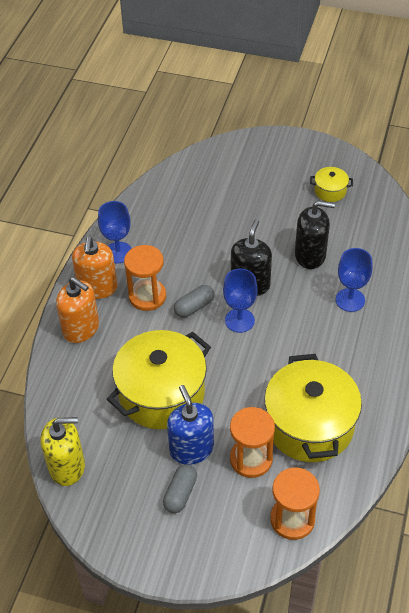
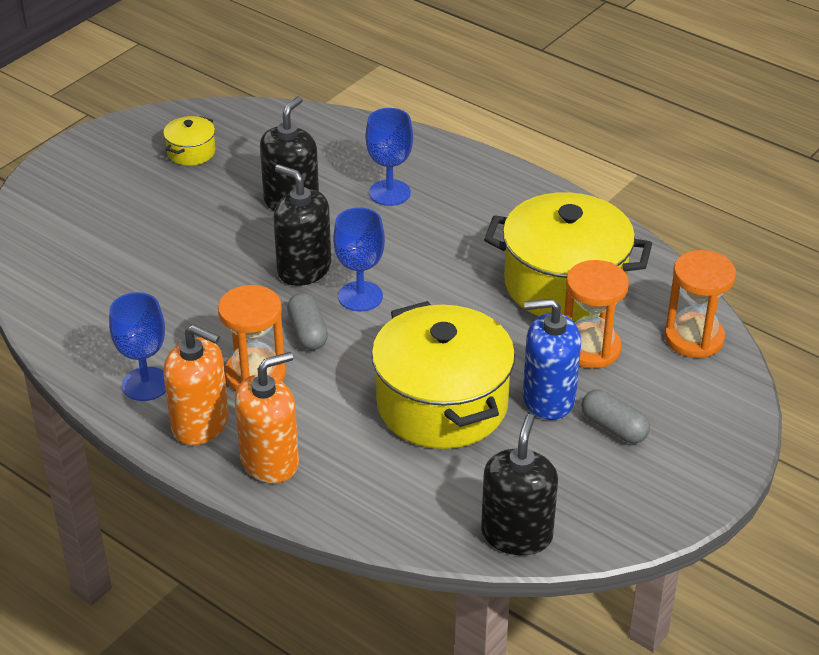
camera: 70 degrees left, 10 degrees down
yellow soap dispenser [41,417,85,486] -> black soap dispenser [481,414,558,555]

